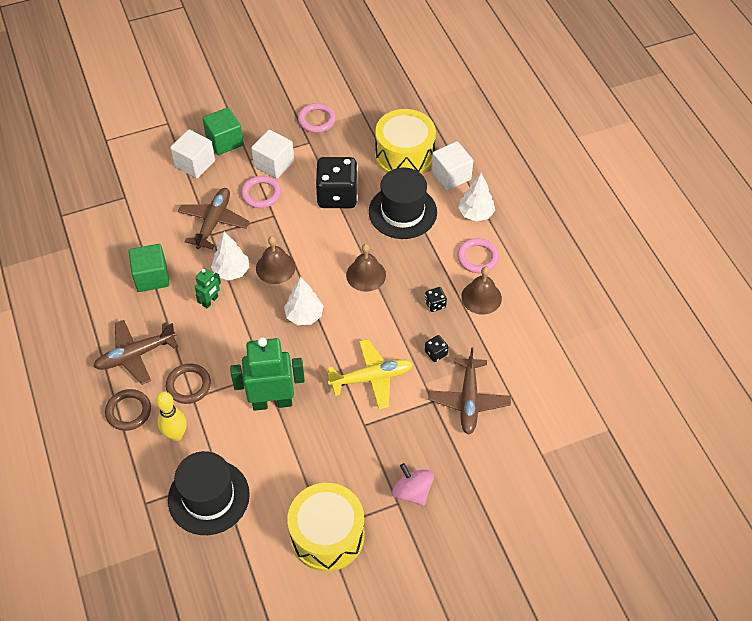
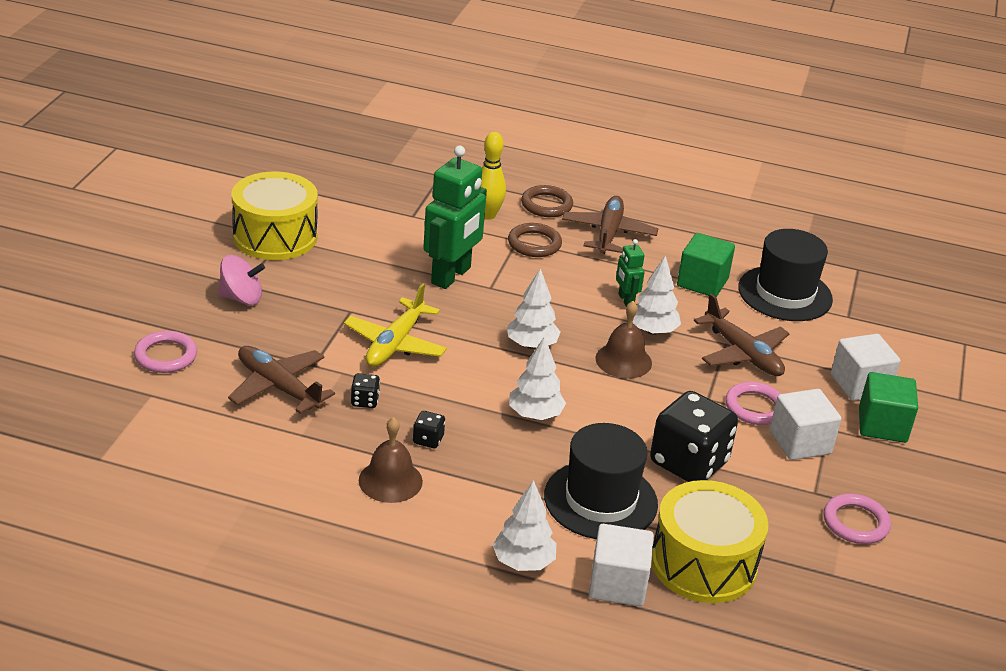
camera: 125 degrees right, 20 degrees down
black hat [168,451,250,535] -> black hat moved to [738,229,833,321]
brown bell [346,244,386,292] -> white tree [509,336,566,420]
pink ring [457,238,499,273] -> pink ring moved to [134,331,197,373]

